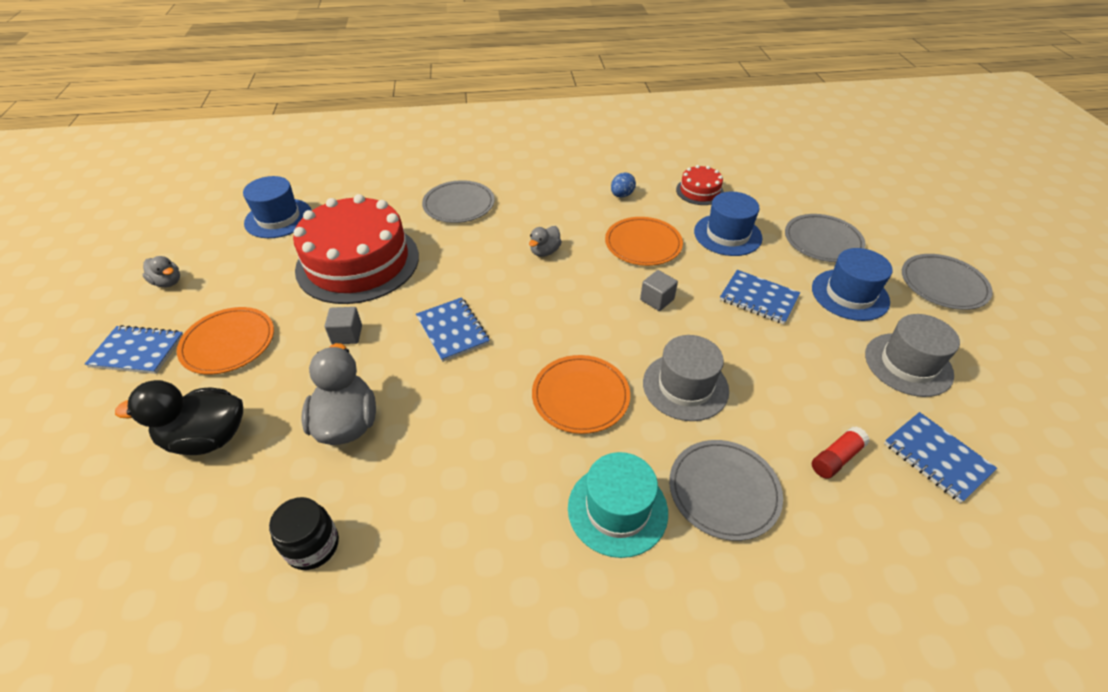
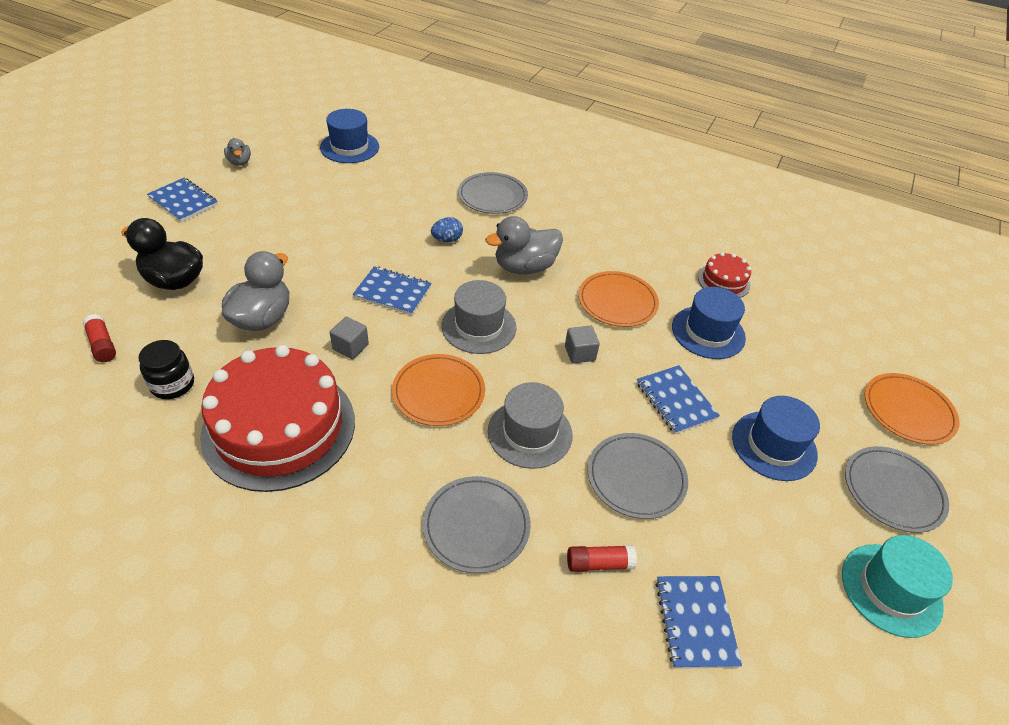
camera: 30 degrees right, 0 degrees up
orange plate [177,307,274,374] -> orange plate moved to [865,373,960,445]
red cake [293,194,419,304] -> red cake moved to [200,345,355,492]
grey cube [325,307,362,344] -> grey cube moved to [330,317,369,359]
blue notebook [416,297,490,362] -> blue notebook turned 75 degrees counterclockwise [353,266,432,315]
grey duck [529,226,562,257] -> grey duck [485,216,563,274], size x1.84
turquoise hat [568,452,668,558] -> turquoise hat moved to [842,535,953,638]
blue egg [611,172,636,197] -> blue egg moved to [431,217,463,242]
grey plate [785,214,866,262] -> grey plate moved to [588,433,688,519]
grey hat [865,314,960,397] -> grey hat moved to [441,280,516,354]
none -> red glue stick [83,314,116,362]

